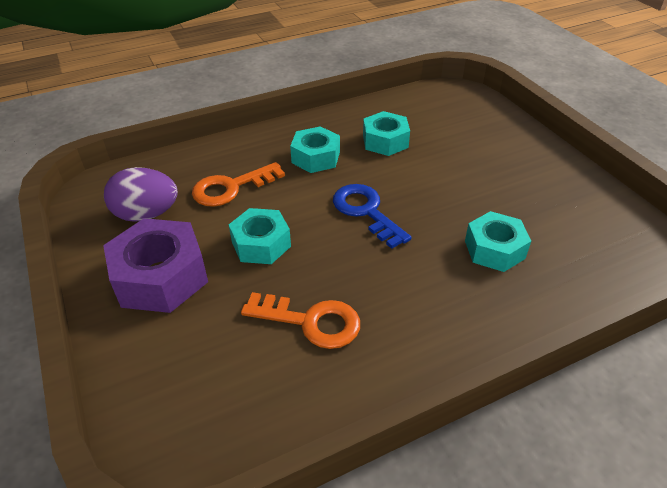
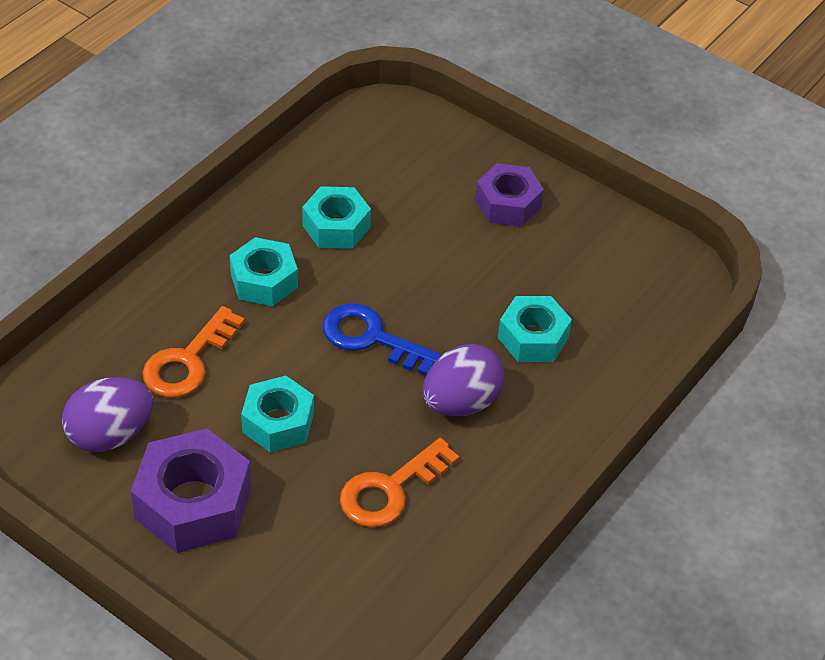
camera: 30 degrees left, 5 degrees up
orange key [241,292,360,349] -> orange key turned 150 degrees clockwise [340,438,459,527]
none -> purple egg [422,344,505,416]
none -> purple nut [475,163,544,227]

